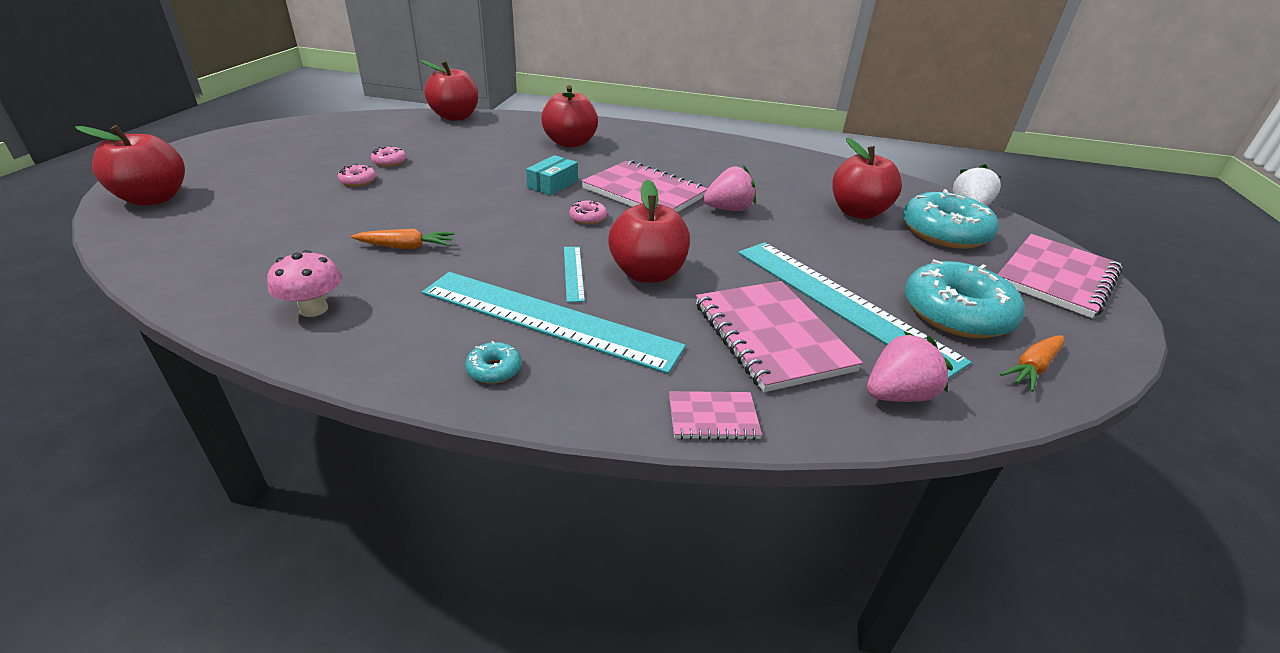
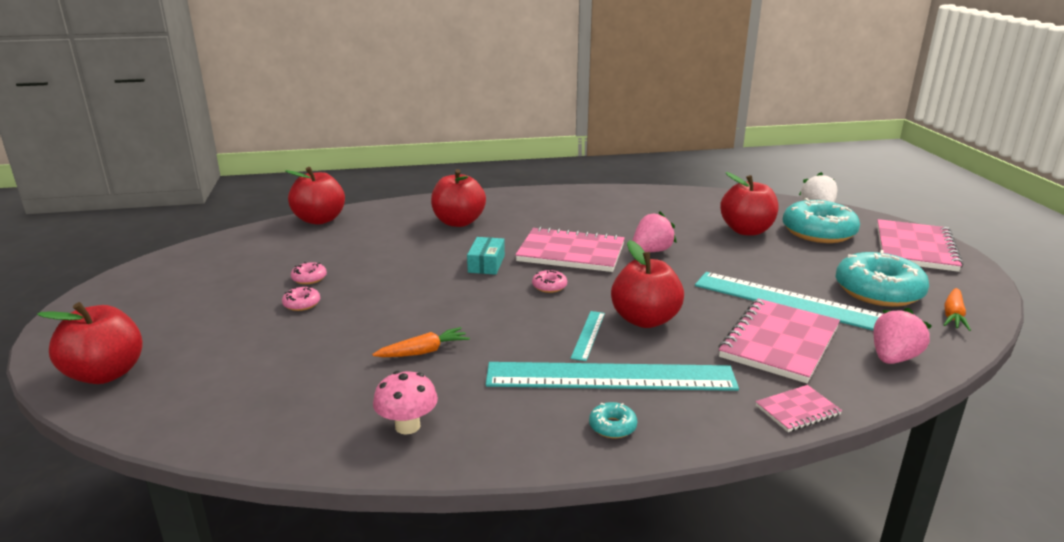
camera: 20 degrees left, 10 degrees down
turquoise ruler [564,247,585,302] -> turquoise ruler turned 45 degrees clockwise [570,311,605,361]
pink notebook [696,281,863,392] -> pink notebook turned 75 degrees clockwise [718,299,840,383]

